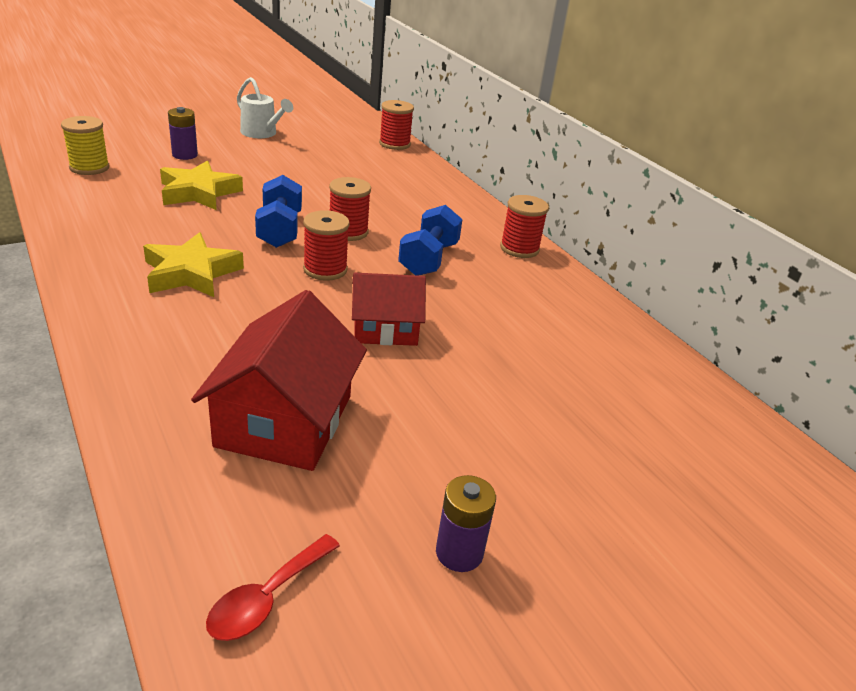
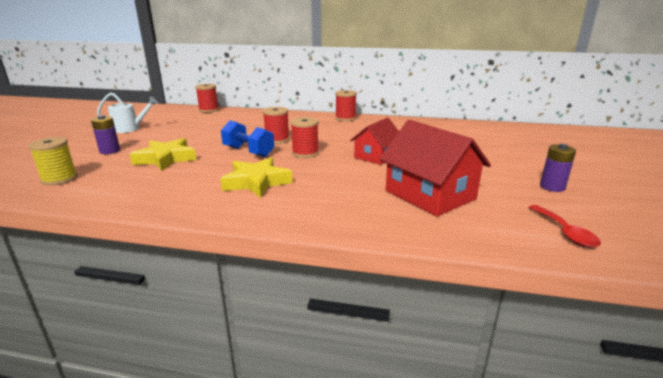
camera: 45 degrees left, 10 degrees down
blue dumbbell [398,205,463,276] -> none

